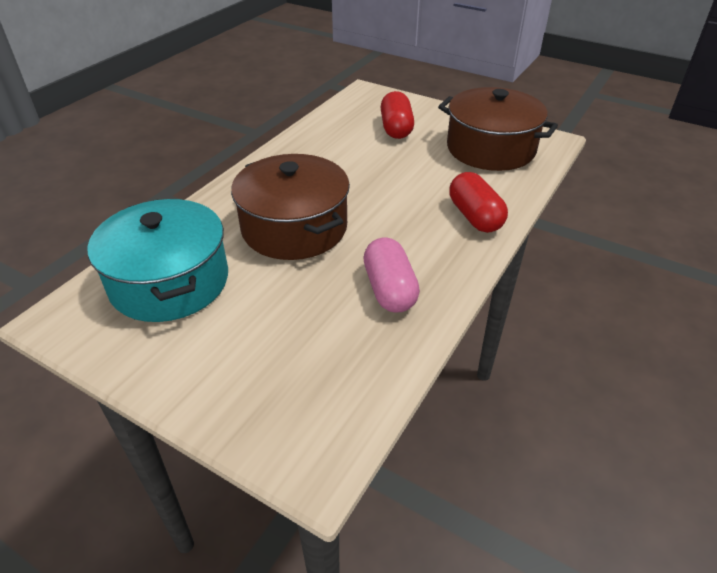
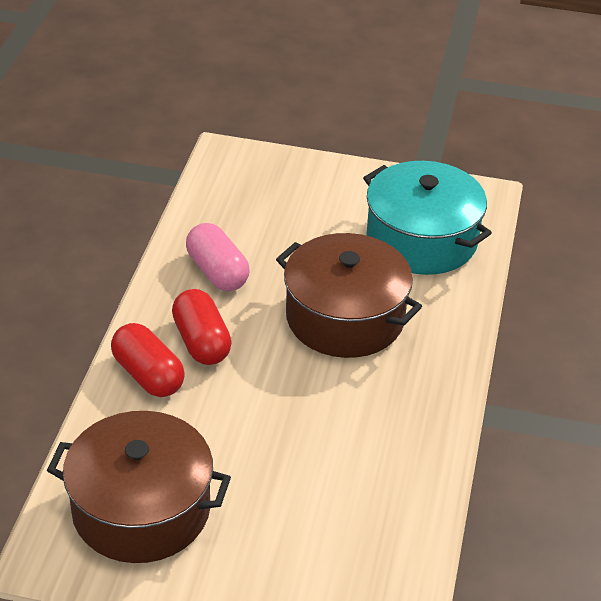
camera: 160 degrees right, 0 degrees up
red capsule [380,91,414,139] -> red capsule moved to [172,289,232,365]

